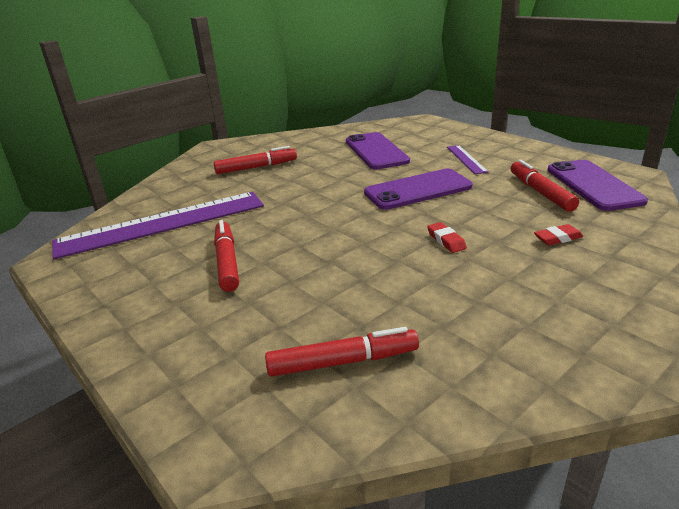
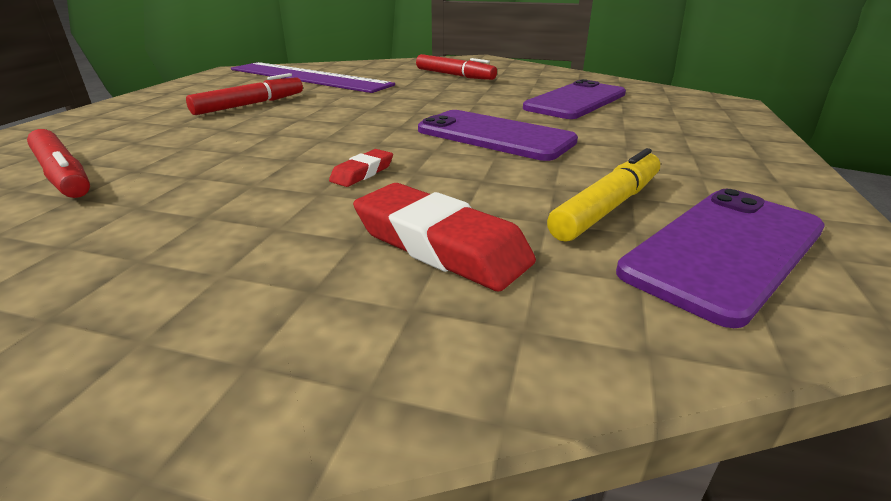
camera: 55 degrees right, 0 degrees up
purple ruler [447,145,488,174] -> none
red marker [510,160,579,212] -> yellow marker [547,148,660,242]
red eraser [534,224,583,245] -> red eraser [353,183,536,292], size x1.96

